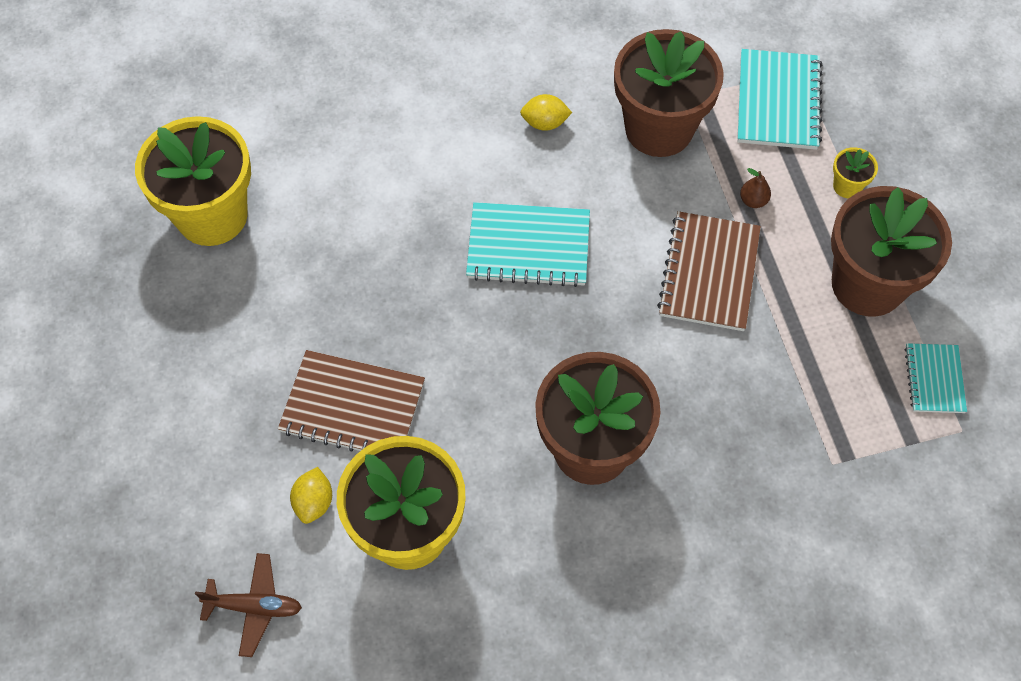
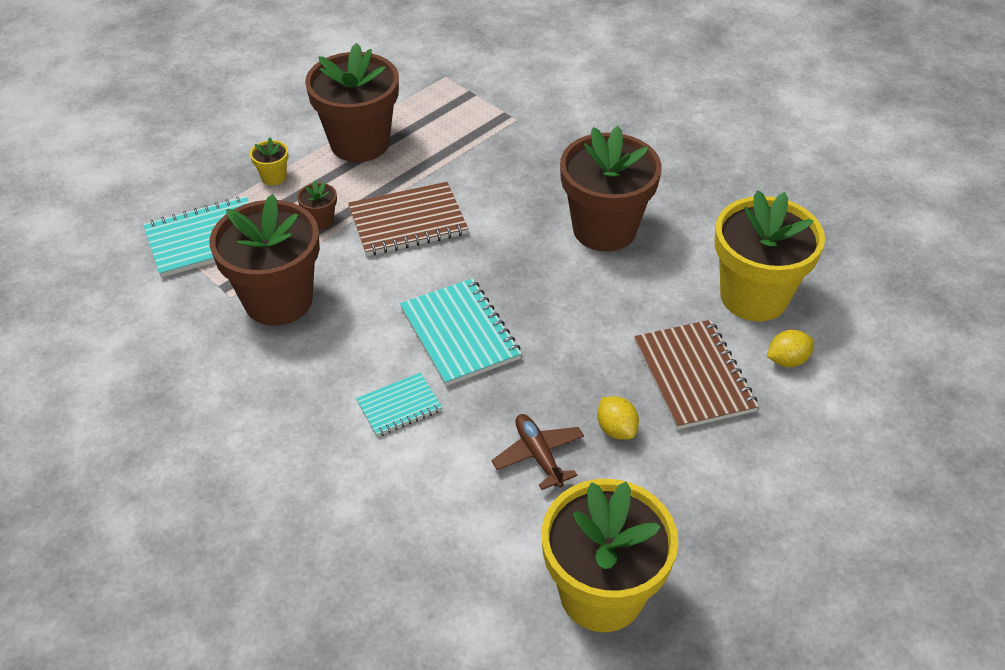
camera: 120 degrees left, 15 degrees down
brown plane [195,553,302,657] -> brown plane moved to [492,414,584,490]
yellow lemon [520,94,572,131] -> yellow lemon moved to [597,396,639,440]
brown pear [740,168,771,208] -> brown flower pot [297,180,337,230]
turquoise notebook [905,343,967,413] -> turquoise notebook moved to [356,372,442,437]

